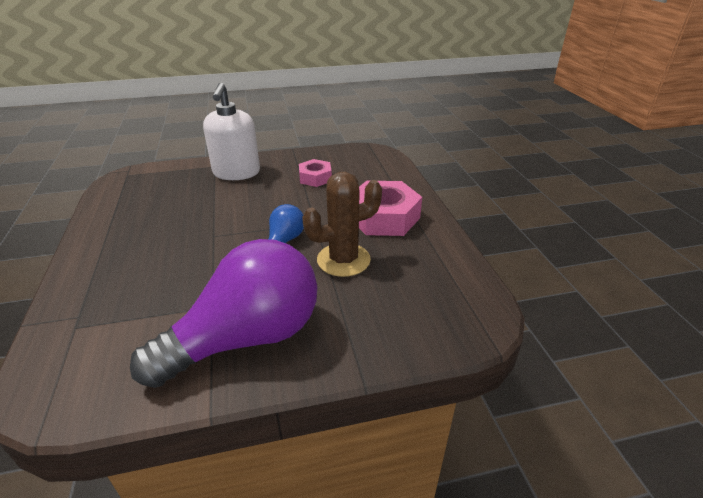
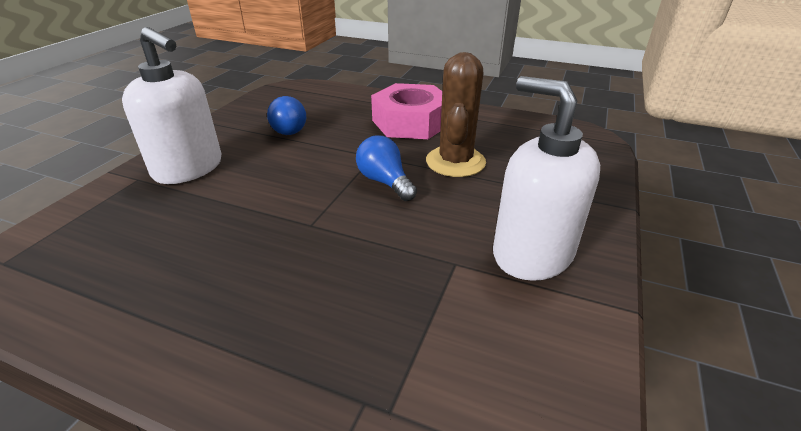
camera: 55 degrees left, 0 degrees up
purple light bulb [130,239,317,388] -> white soap dispenser [493,76,600,281]
pink nut [299,159,332,187] -> blue light bulb [267,96,306,135]

